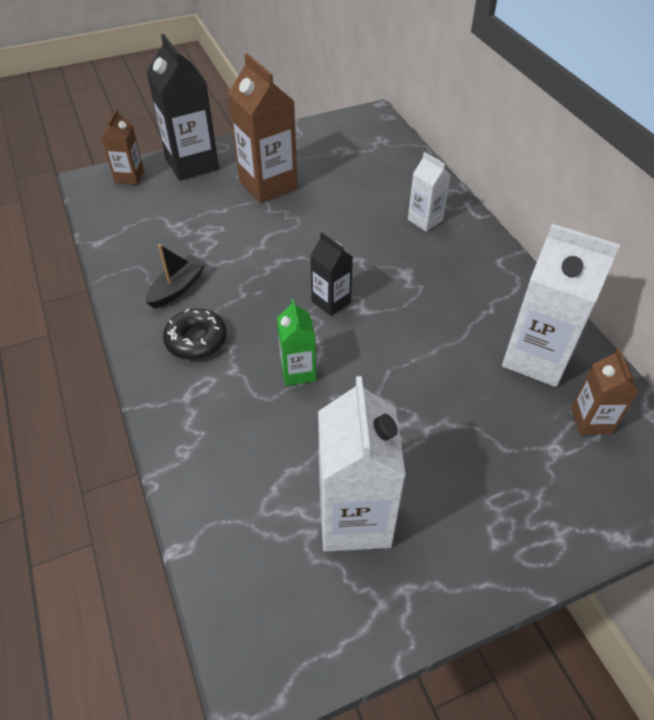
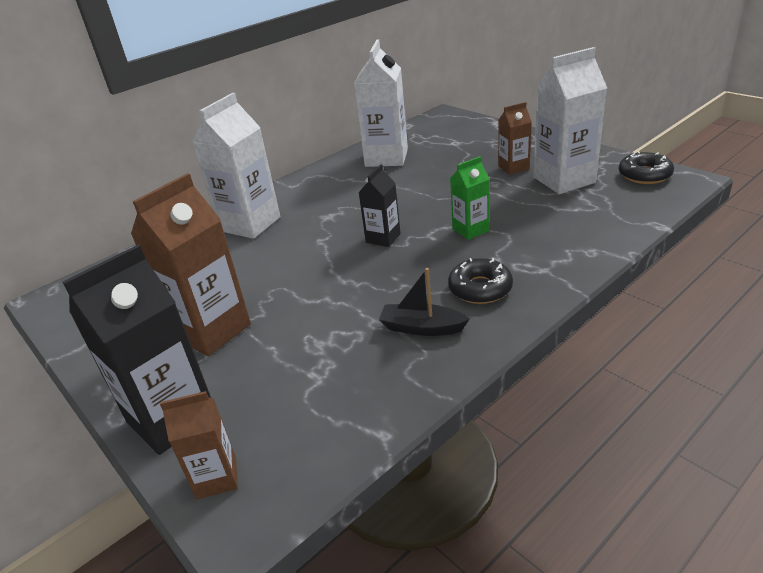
camera: 105 degrees left, 15 degrees down
white carton [408,152,451,231] -> white carton [192,93,280,239], size x1.83
brown carton [571,348,639,435] -> brown carton moved to [498,102,532,175]
none -> black donut [619,151,674,184]

